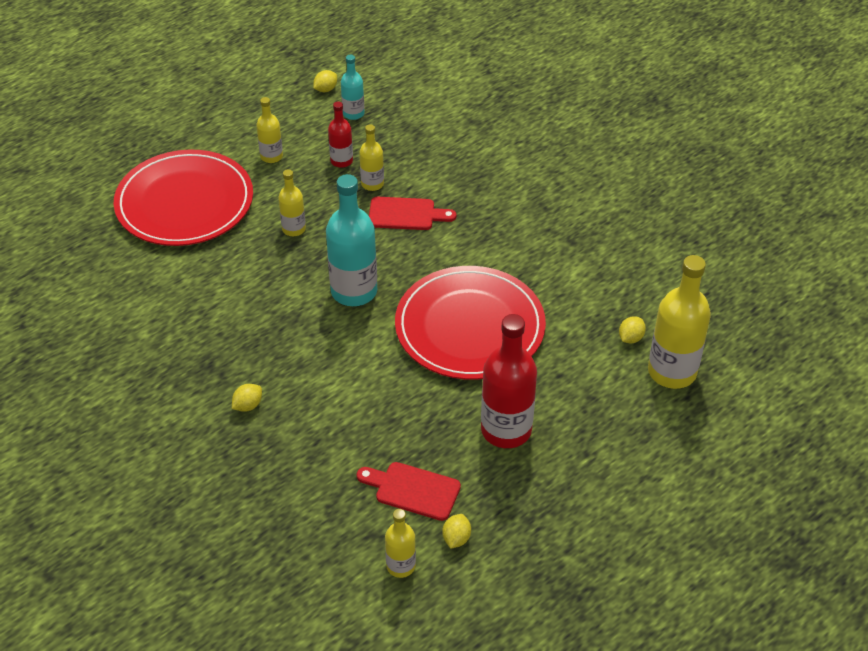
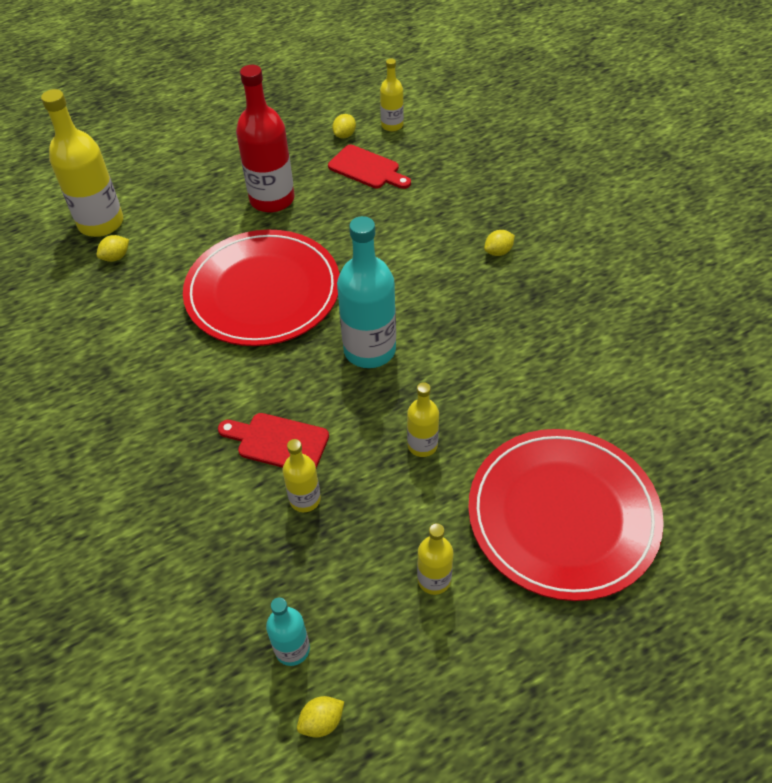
camera: 165 degrees left, 5 degrees up
red bottle [328,101,353,168] -> none

